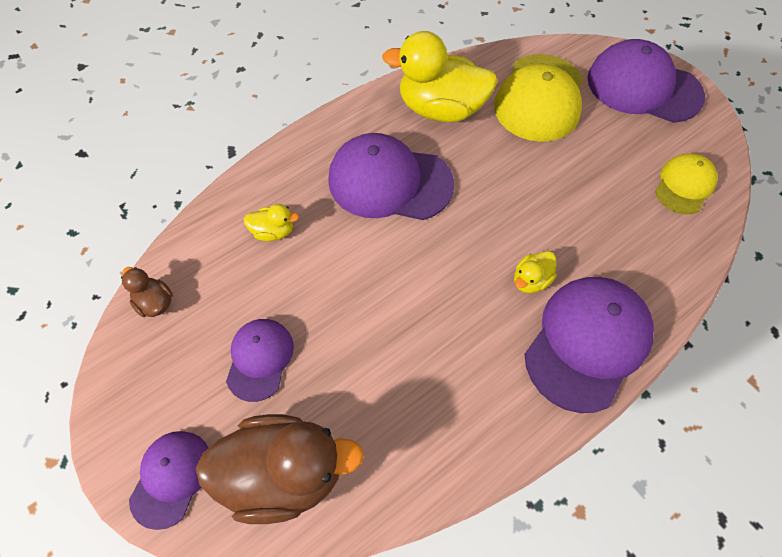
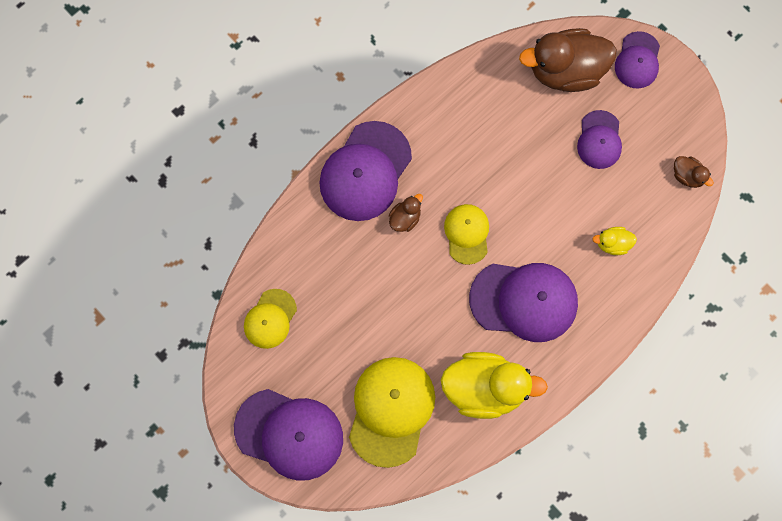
camera: 175 degrees right, 15 degrees up
yellow duck [514,251,557,293] -> brown duck [389,194,423,232]
none -> yellow cap [444,204,489,265]

